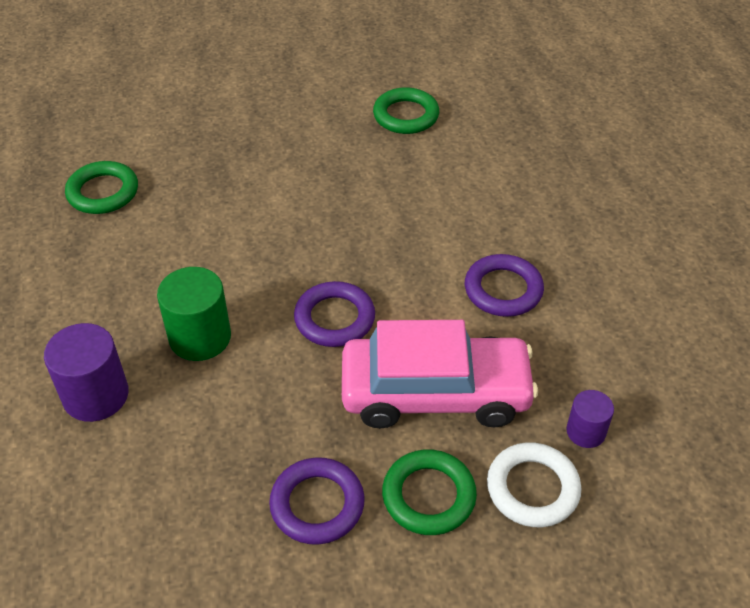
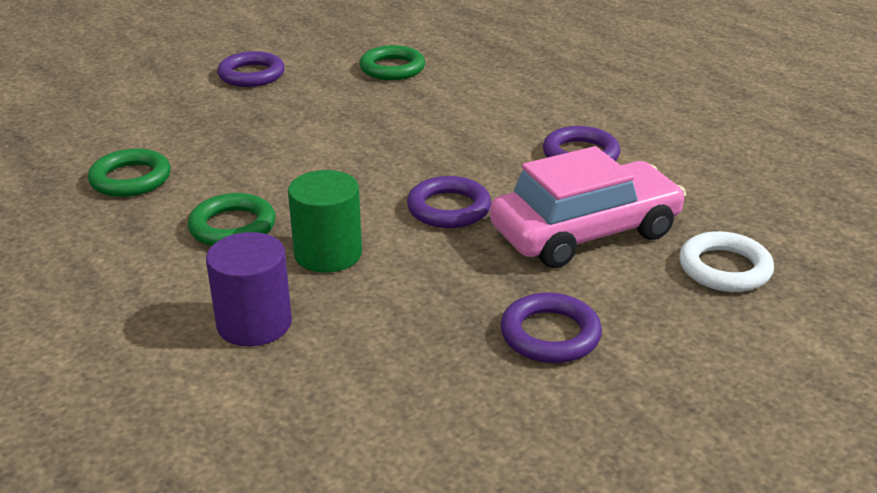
camera: 25 degrees left, 15 degrees down
green ring [382,449,477,535] -> green ring moved to [188,193,276,246]
purple cylinder [566,390,614,448] -> none
none -> purple ring [217,51,285,87]

